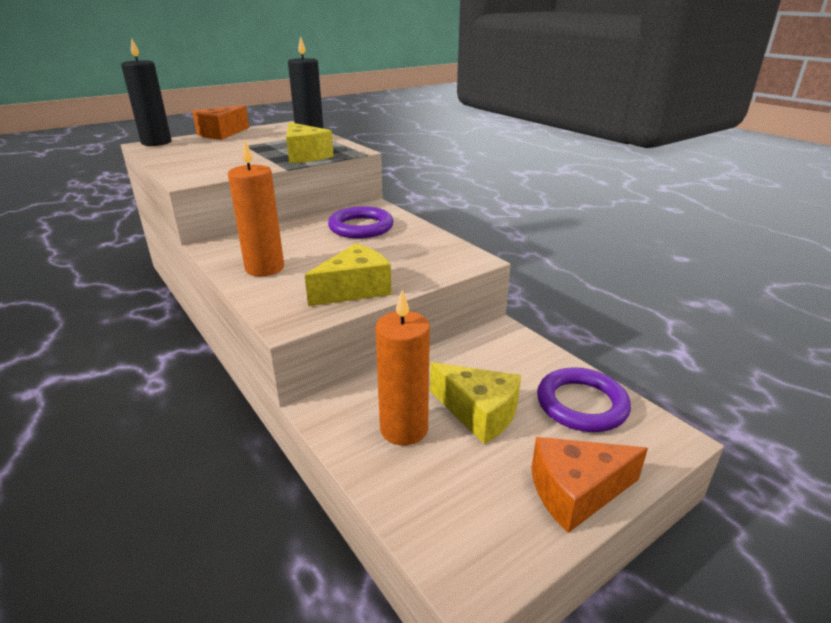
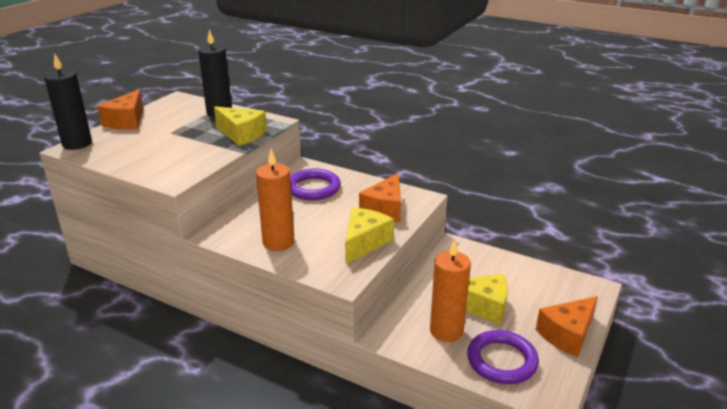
camera: 25 degrees left, 0 degrees up
purple ring [537,367,631,432] -> purple ring moved to [467,330,539,384]
none -> orange cheese [359,173,401,222]

